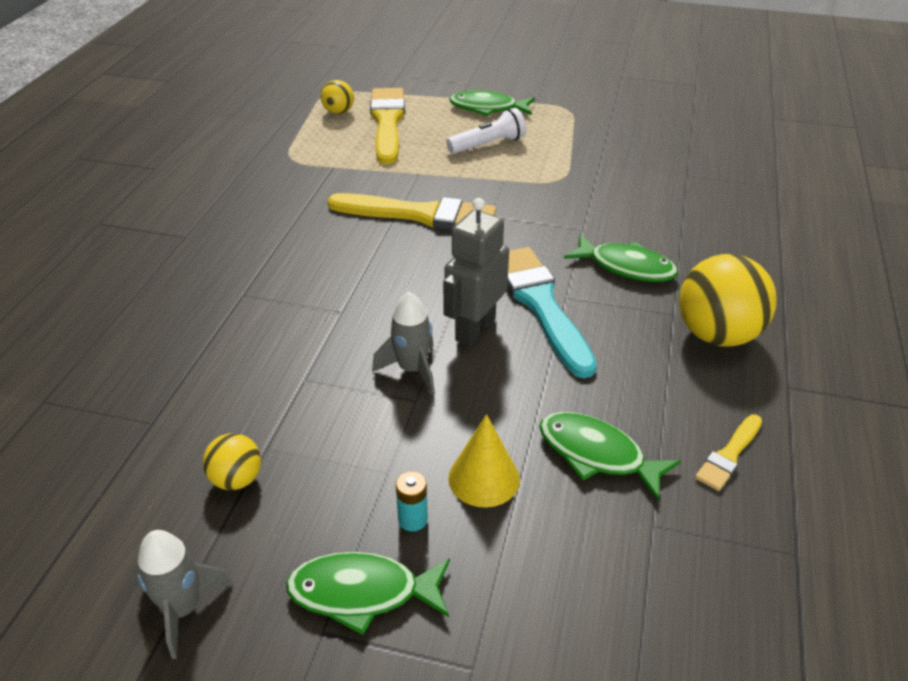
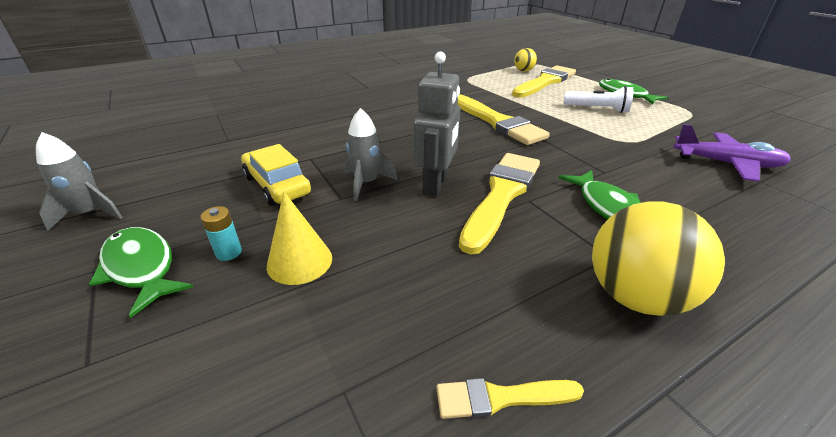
camera: 45 degrees right, 5 degrees down
yellow ball [203,433,261,490] -> none
grey robot [443,198,509,347] -> grey robot turned 120 degrees clockwise [414,52,461,197]
turquoise brush [507,247,597,378] -> yellow brush [459,153,540,254]
green fish [539,412,681,500] -> none
none -> yellow car [241,144,311,206]
none -> purple plane [673,124,791,182]

